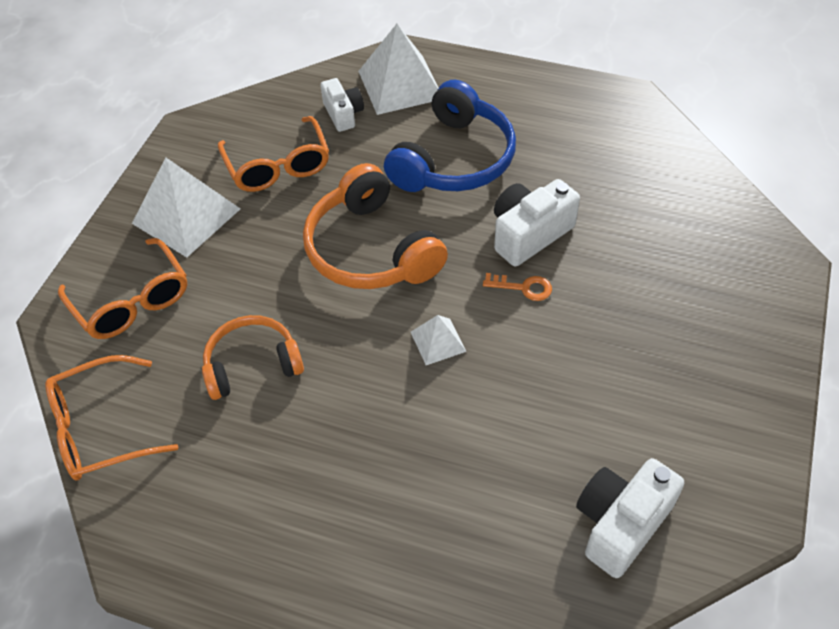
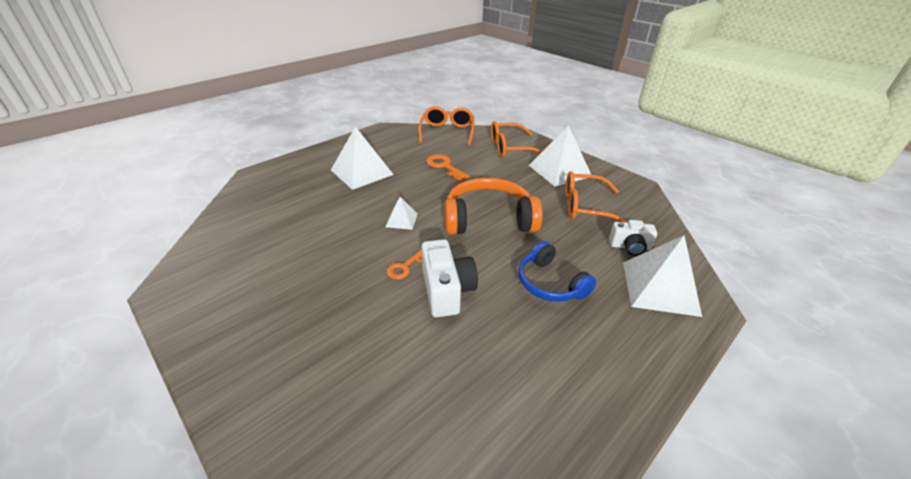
camera: 115 degrees right, 15 degrees down
orange headphones [202,315,304,400] -> orange key [426,154,470,182]
blue headphones [384,80,516,192] -> blue headphones [518,241,596,302], size x0.64
white camera [576,458,684,578] -> none
none -> white pyramid [331,126,394,190]

